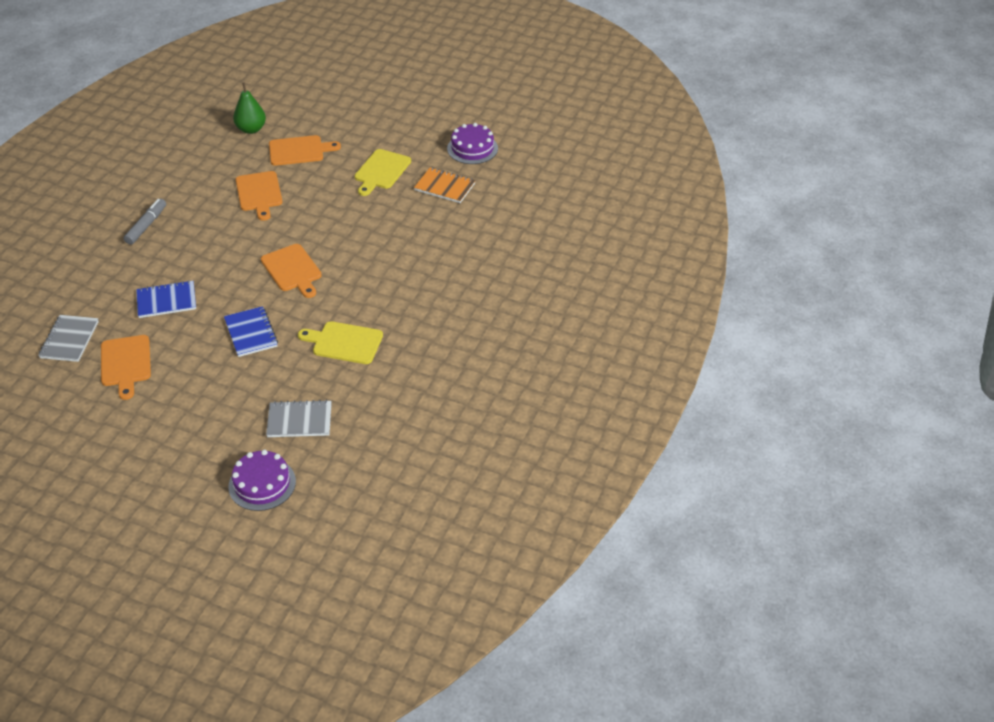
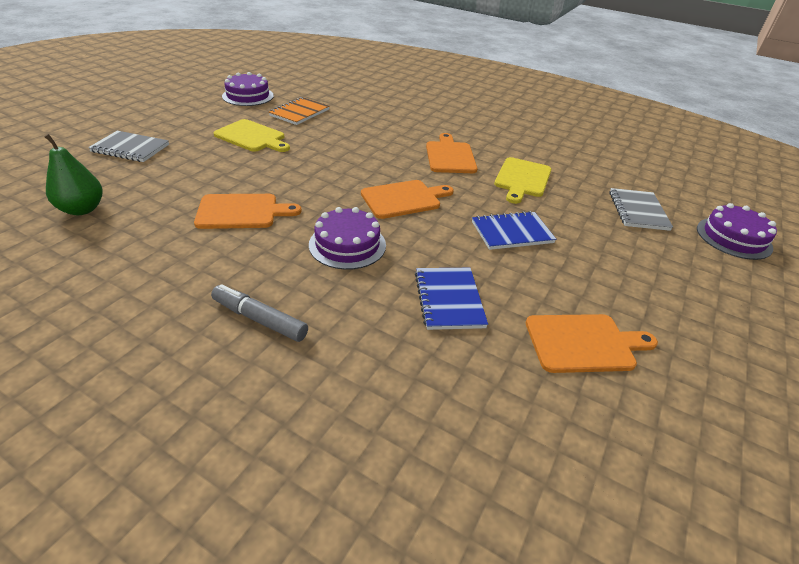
camera: 85 degrees left, 5 degrees down
grey notebook [38,315,99,362] -> grey notebook moved to [88,131,169,162]
orange cutting board [269,135,341,166] -> orange cutting board moved to [426,133,478,173]
none -> purple cake [309,207,386,270]

